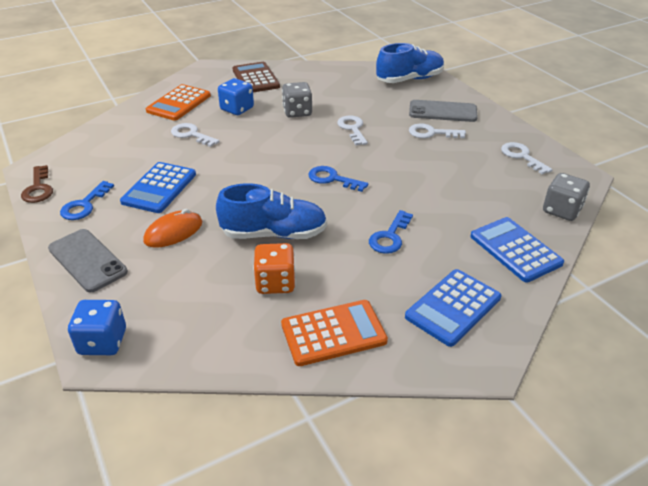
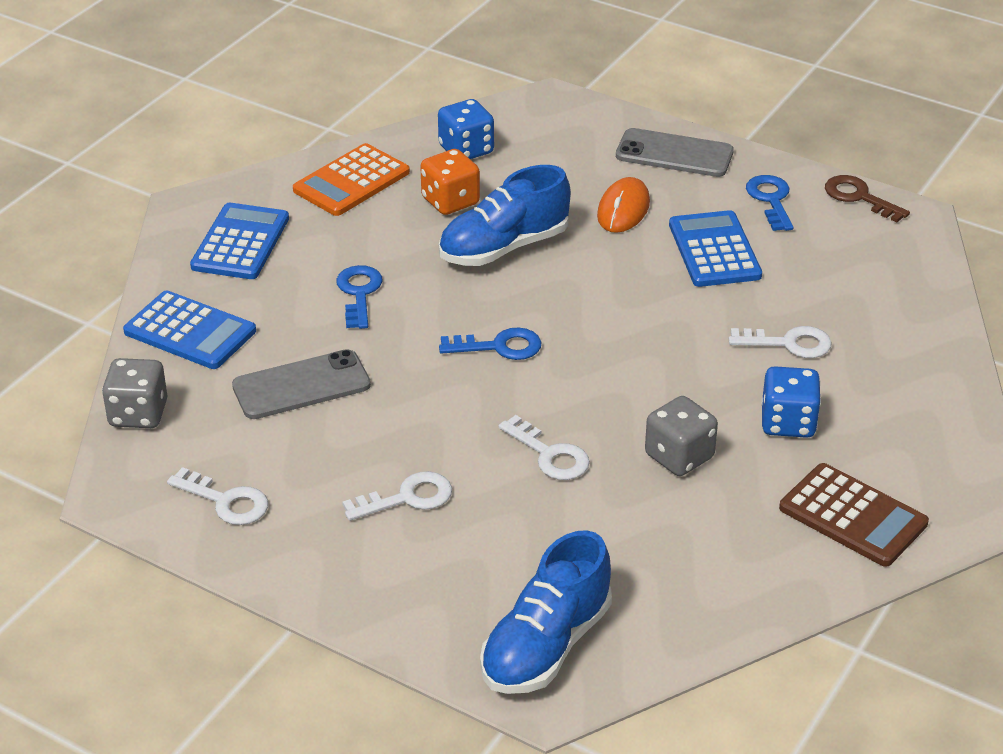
camera: 150 degrees right, 0 degrees up
blue dice [68,300,126,355] -> blue dice moved to [438,99,494,159]
orange calculator [146,84,211,121] -> none
grey phone [409,100,478,122] -> grey phone moved to [232,349,371,419]

